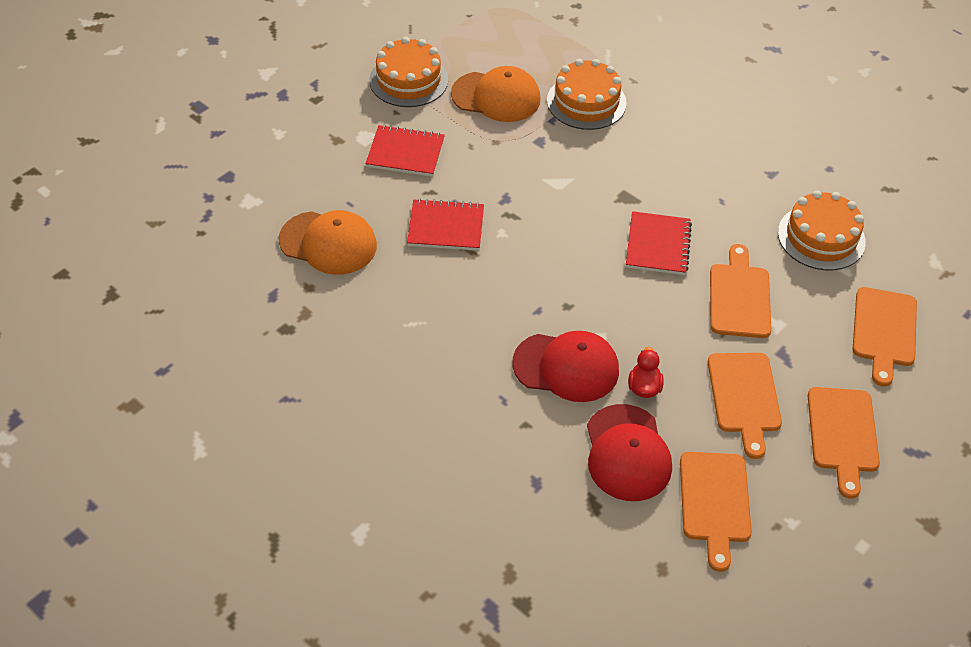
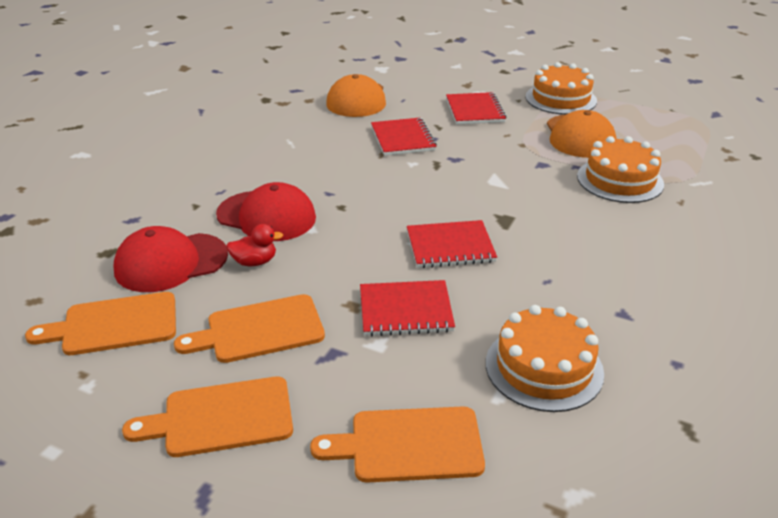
camera: 75 degrees right, 15 degrees down
red cap [512,331,619,402] -> red cap turned 60 degrees counterclockwise [216,182,316,241]
orange cutting board [710,244,772,338] -> red notebook [360,280,455,336]

